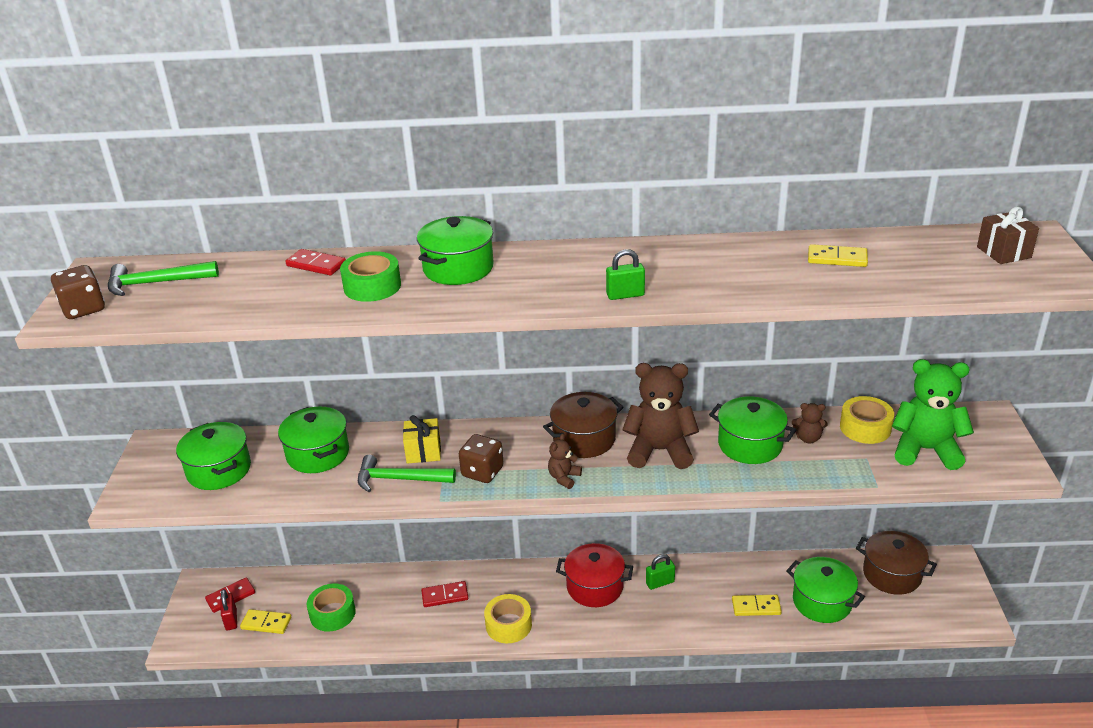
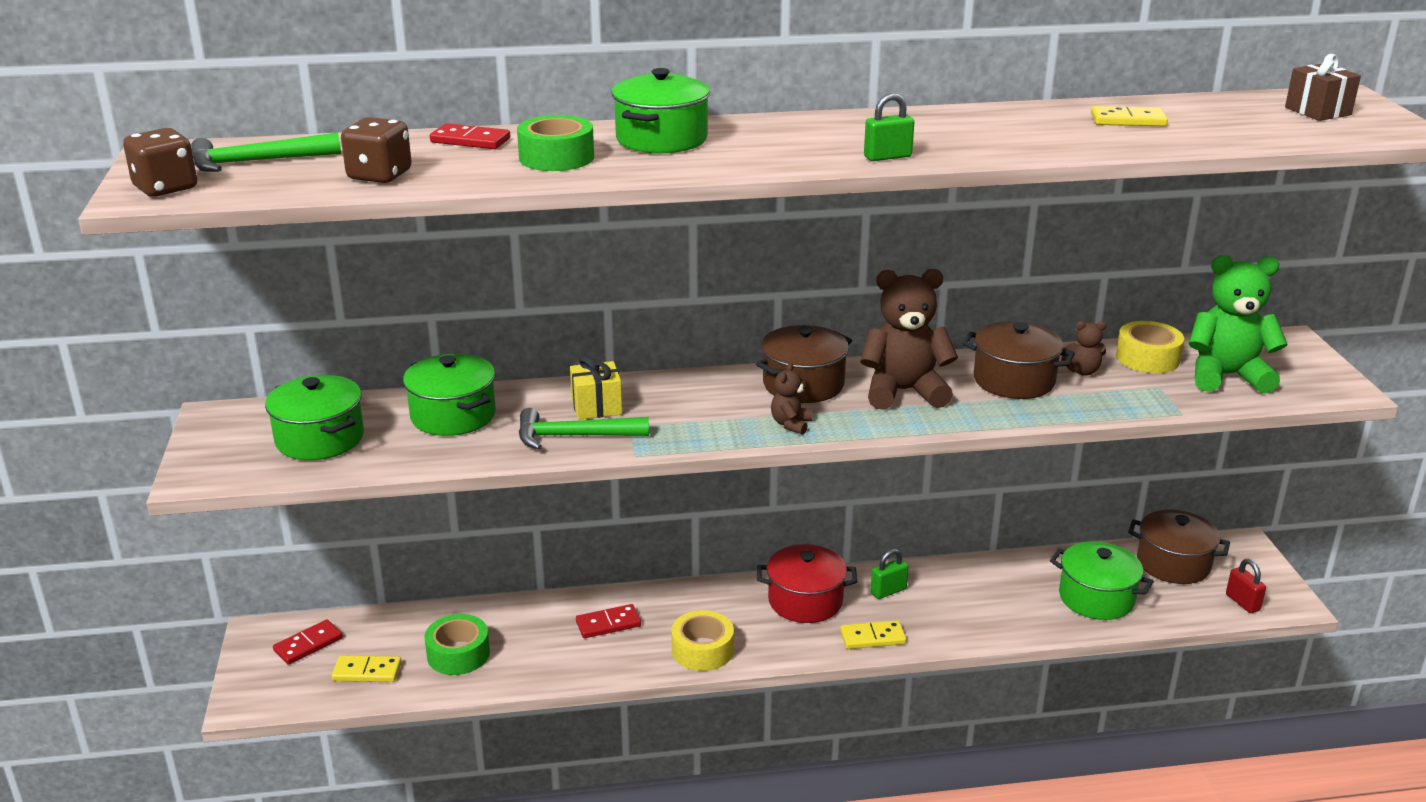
camera: 10 degrees left, 5 degrees down
red padlock [220,589,237,630] -> red padlock moved to [1226,559,1266,613]
brown dice [459,434,504,483] -> brown dice moved to [341,117,412,183]
green pot [709,397,796,464] -> brown pot [962,321,1075,399]
yellow domino [732,595,782,616] -> yellow domino moved to [840,620,906,649]

